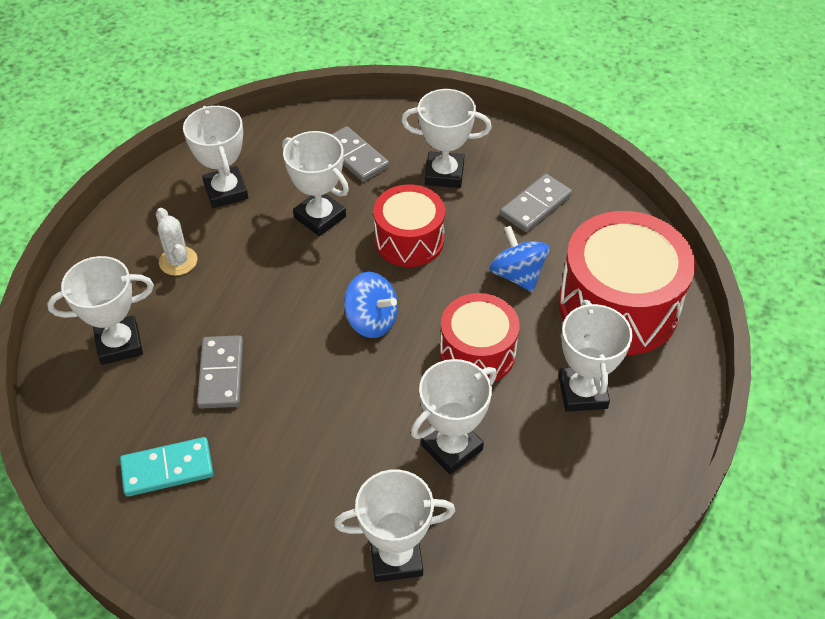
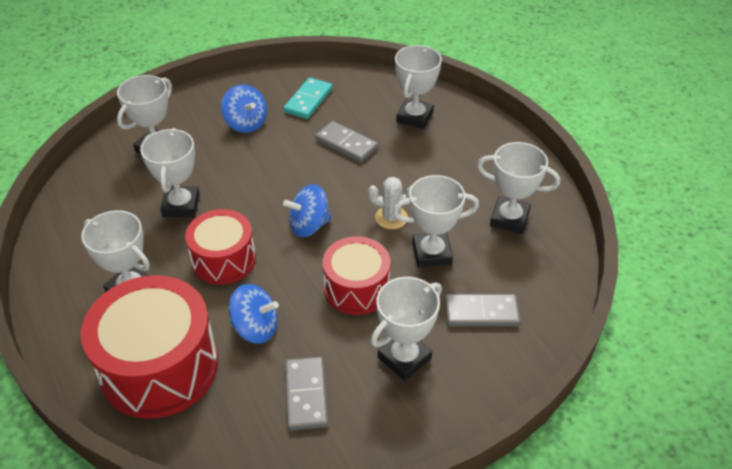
camera: 130 degrees right, 5 degrees down
white cactus [156,208,197,276] -> white cactus moved to [368,177,411,229]
none -> blue spinning top [221,84,267,133]

